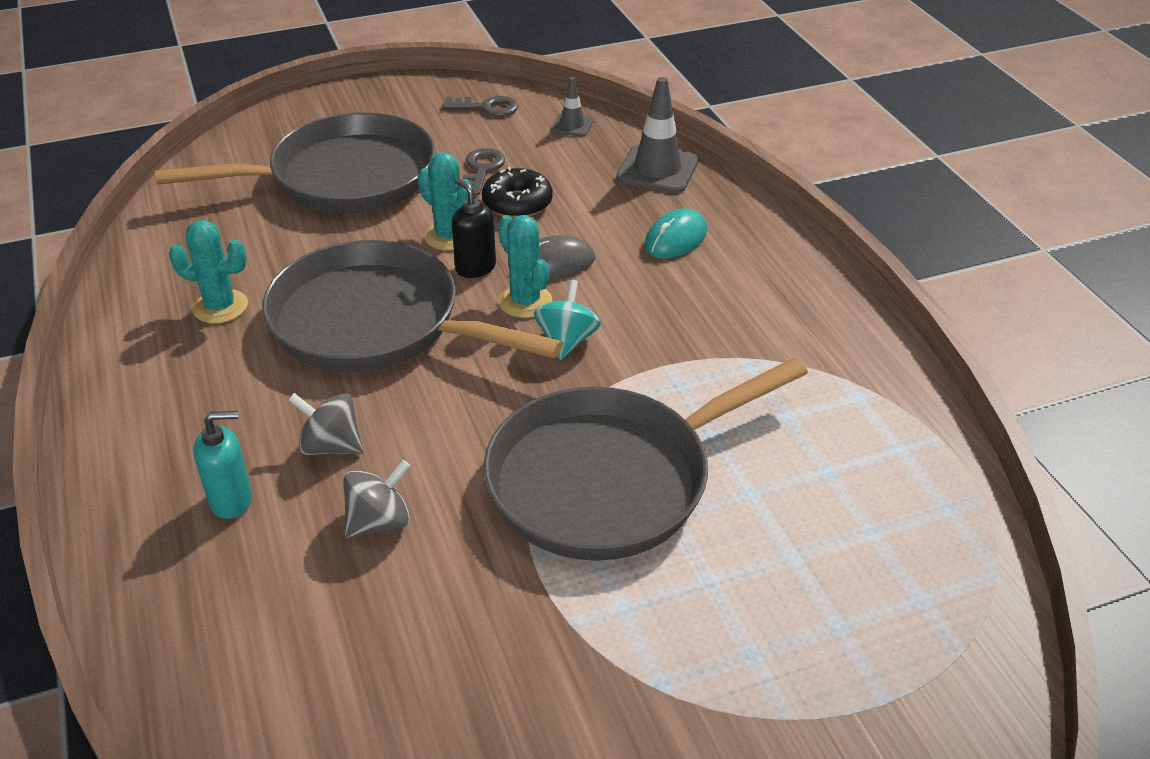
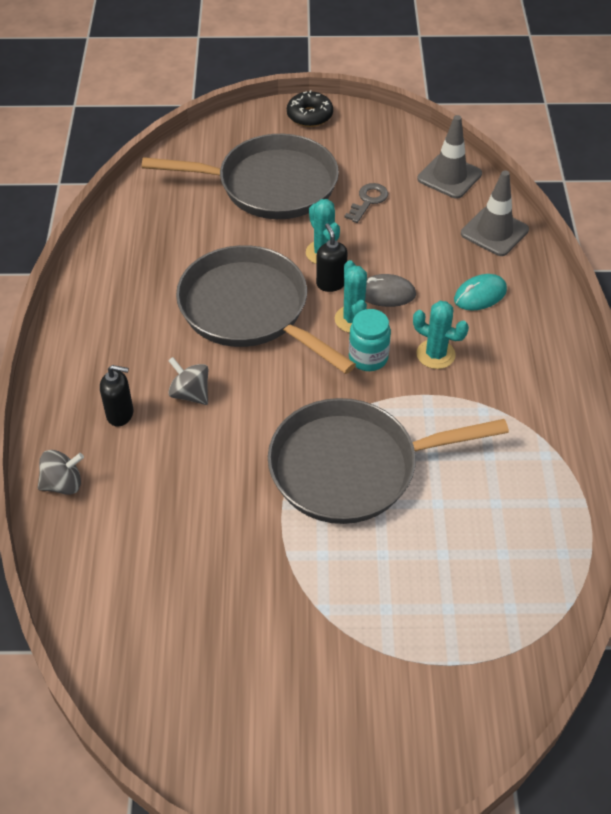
camera: 20 degrees right, 10 degrees up
turquoise cactus [169,220,248,324] -> turquoise cactus moved to [413,301,469,369]
turquoise soap dispenser [193,411,252,519] -> black soap dispenser [100,365,134,427]
grey spinning top [343,460,410,538] -> grey spinning top moved to [38,450,84,495]
grey key [442,96,519,116] -> none
black donut [482,167,552,218] -> black donut moved to [287,90,333,127]
turquoise spinning top [534,280,601,360] -> turquoise jar [349,309,391,371]
grey traffic cone [551,77,594,137] -> grey traffic cone [417,115,482,199], size x1.81

